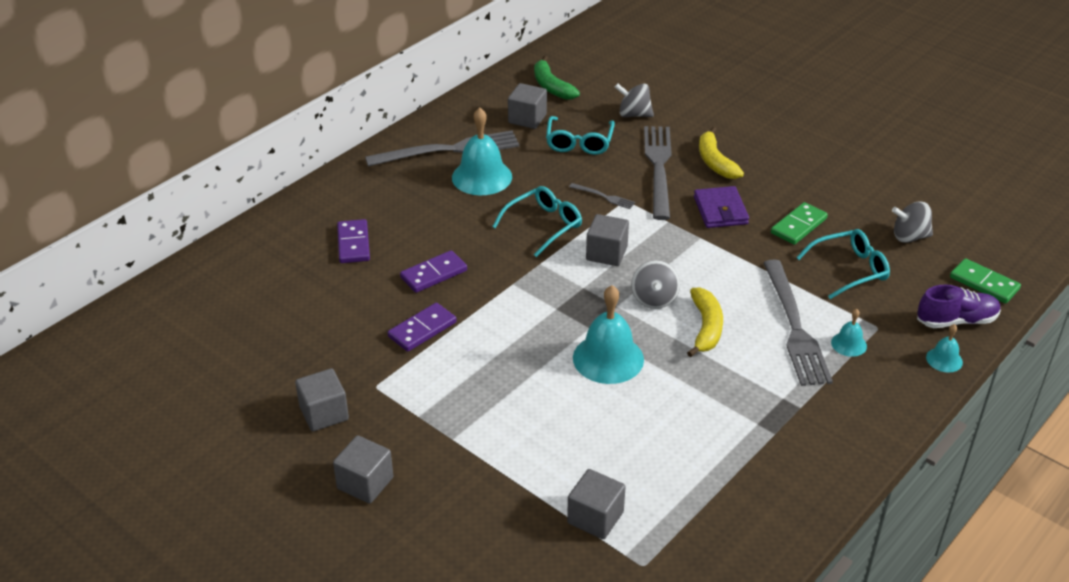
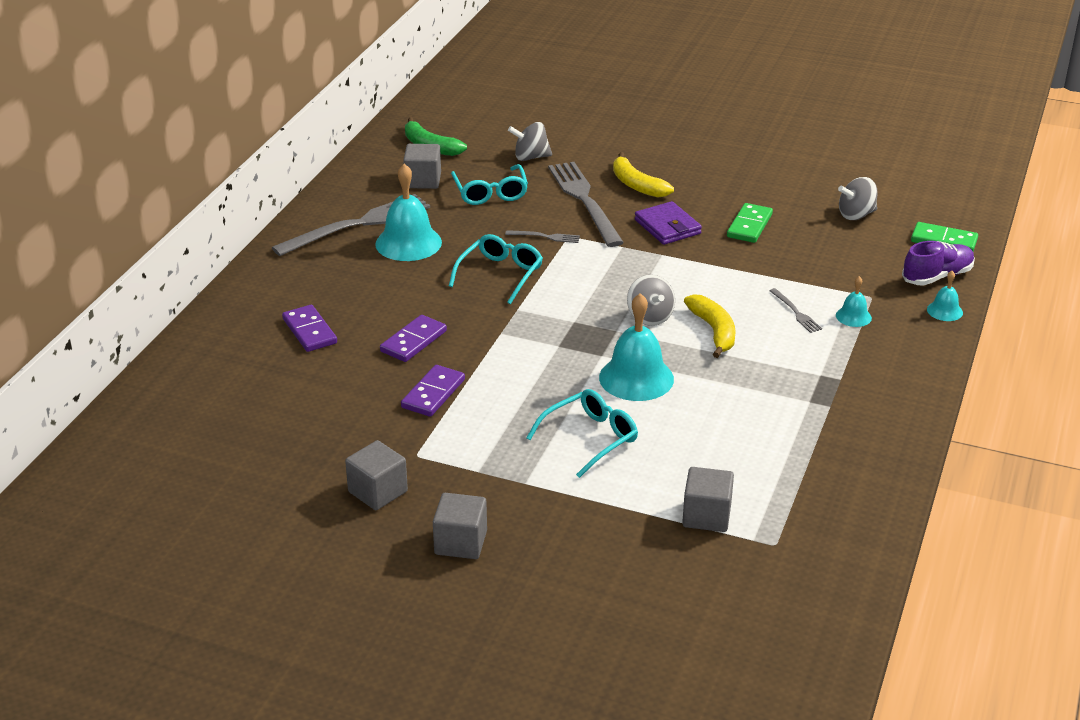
camera: 20 degrees left, 5 degrees down
grey cube [586,214,629,266] -> none
grey fork [763,259,833,386] -> grey fork [769,288,822,333], size x0.43
turquoise glasses [796,229,890,299] -> turquoise glasses moved to [526,389,638,478]

